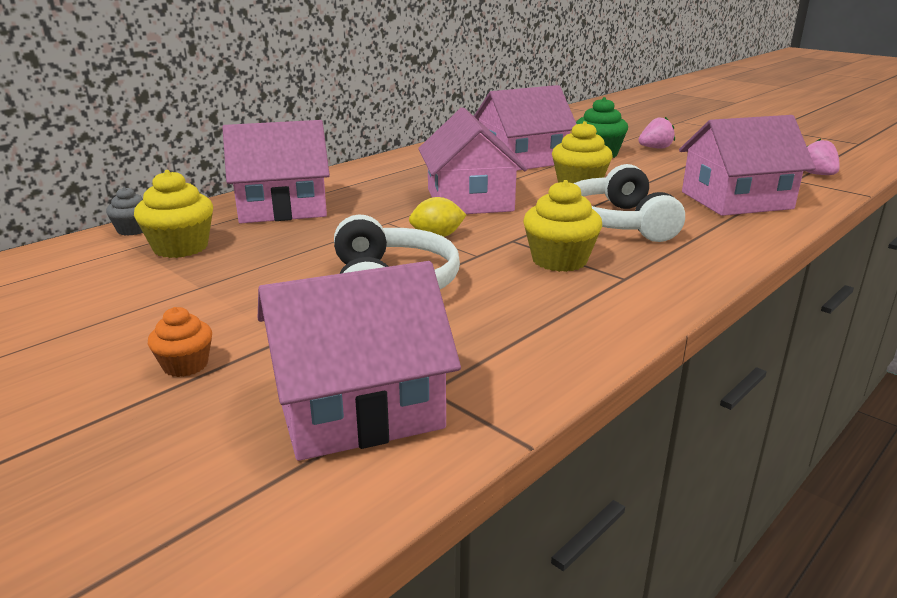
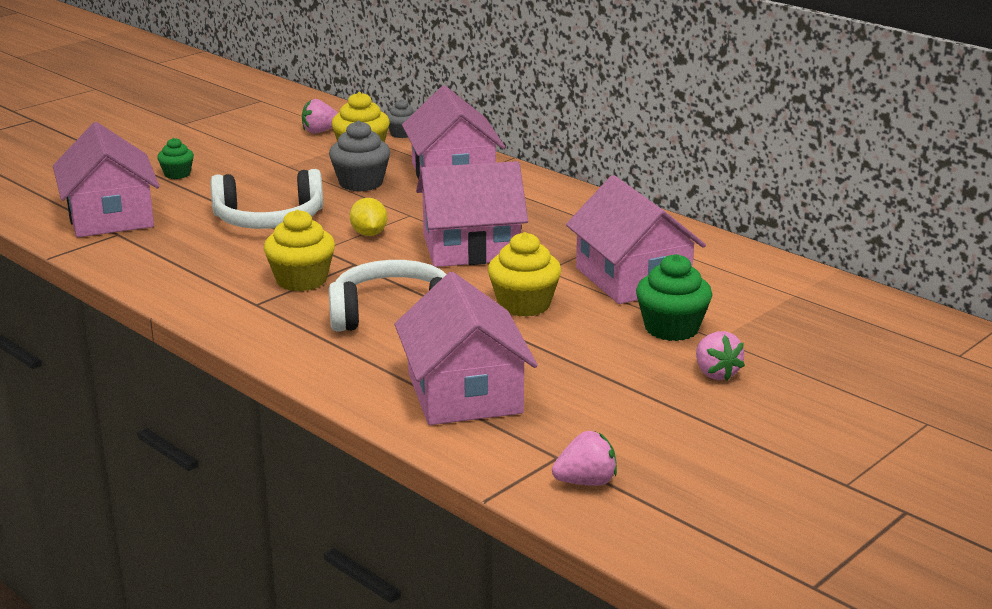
camera: 90 degrees right, 0 degrees up
orange cupcake [148,307,212,377] -> green cupcake [157,138,194,179]
none -> pink strawberry [302,99,338,133]
none -> grey cupcake [329,120,390,192]

